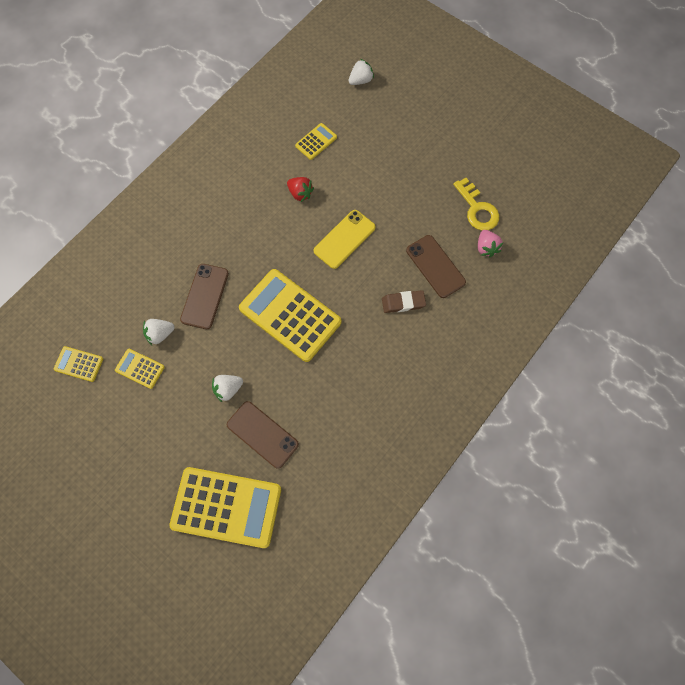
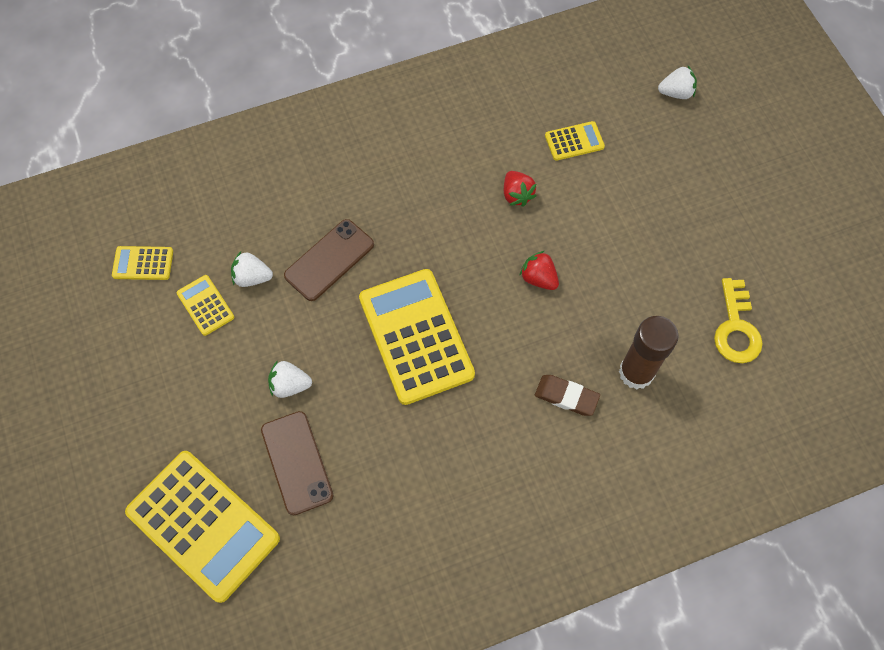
camera: 30 degrees right, 5 degrees down
yellow calculator [54,346,103,382] -> yellow calculator turned 45 degrees counterclockwise [112,246,173,280]
yellow phone [314,210,376,269] -> red strawberry [519,251,559,290]
brown phone [406,235,466,298] -> brown glue stick [619,316,679,390]
pink strawberry [478,230,503,257] -> none

